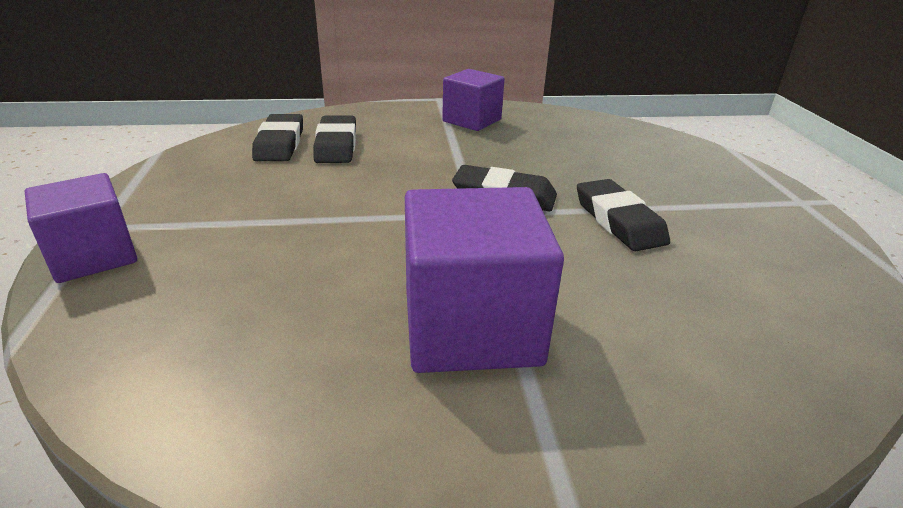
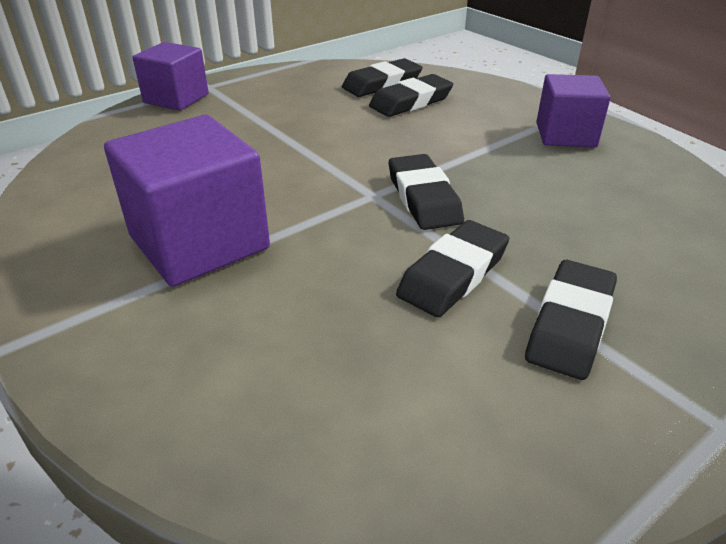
camera: 60 degrees right, 5 degrees up
none -> black eraser [525,260,617,380]

